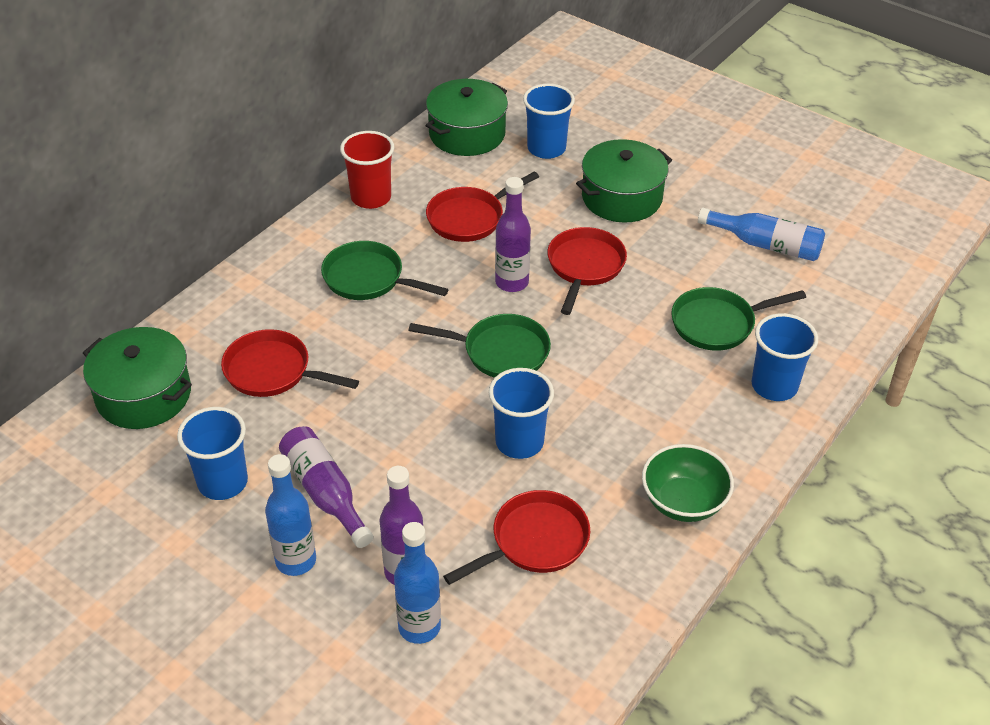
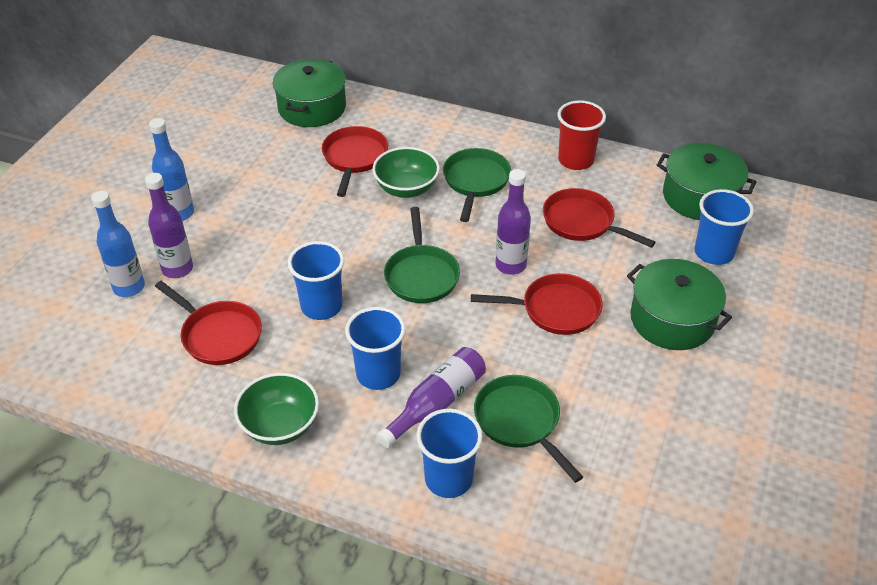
camera: 75 degrees right, 0 degrees up
blue cup [177,407,248,500] -> blue cup moved to [345,307,406,390]
purple bottle [279,426,373,548] -> purple bottle moved to [377,347,486,448]
blue bottle [698,208,825,261] -> none
none -> green bowl [372,147,440,198]

